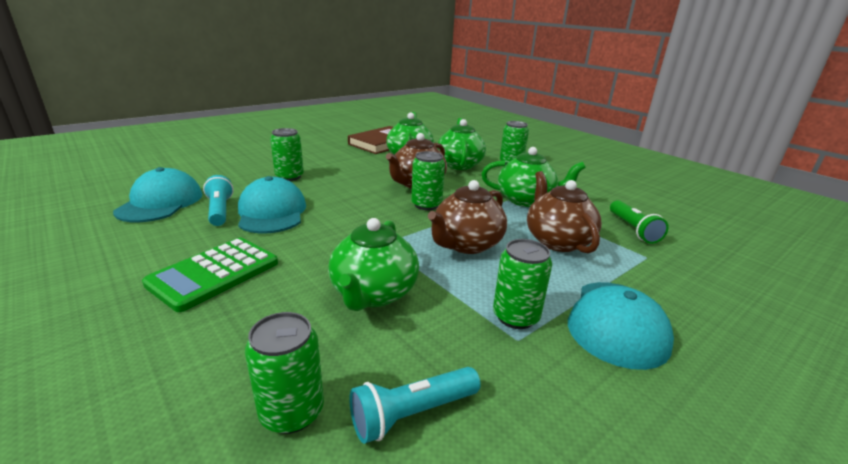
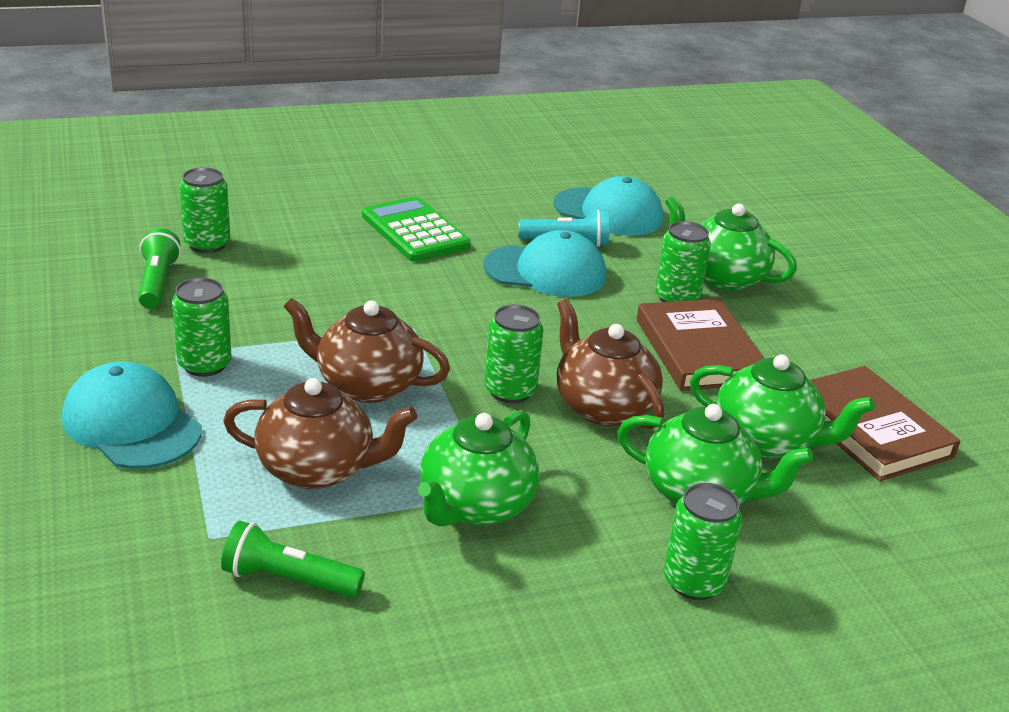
camera: 110 degrees right, 5 degrees up
green teapot [328,218,419,311] -> green teapot moved to [665,196,797,291]
turquoise flashlight [349,367,481,444] -> green flashlight [138,228,181,309]
brown teapot [428,180,507,254] -> brown teapot turned 45 degrees counterclockwise [283,298,450,403]
none -> brown book [637,298,765,391]

